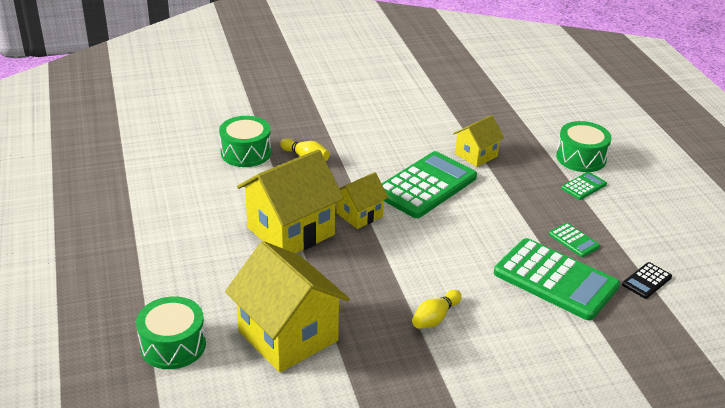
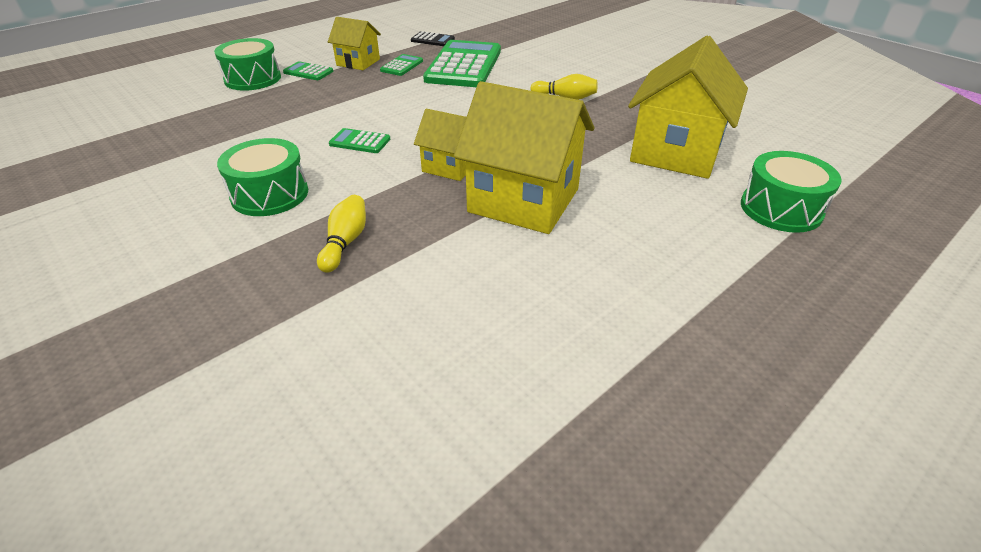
camera: 115 degrees left, 5 degrees up
green drum [219,116,271,167] -> green drum moved to [217,138,308,216]
green calculator [382,151,477,218] -> green calculator [329,128,390,153], size x0.44
yellow house [453,115,504,167] -> yellow house moved to [328,17,381,70]

